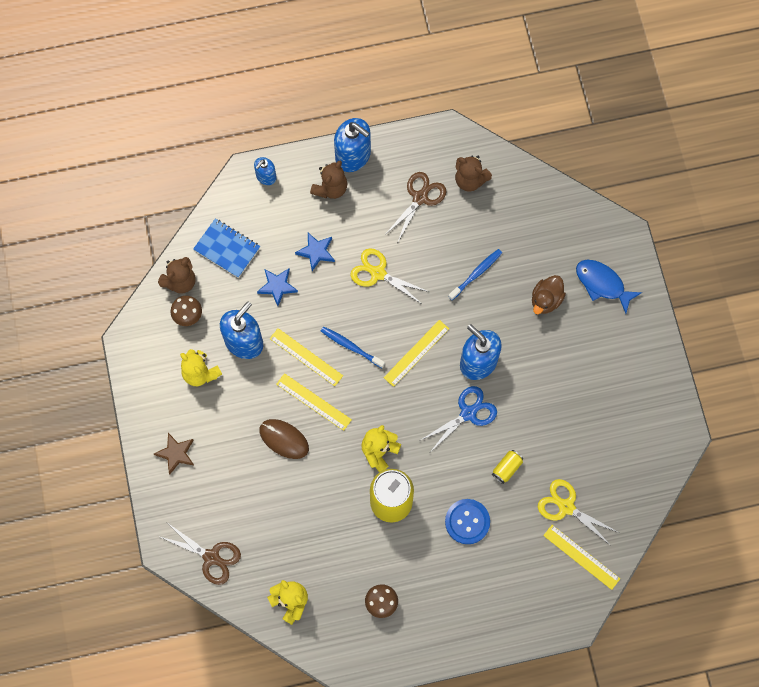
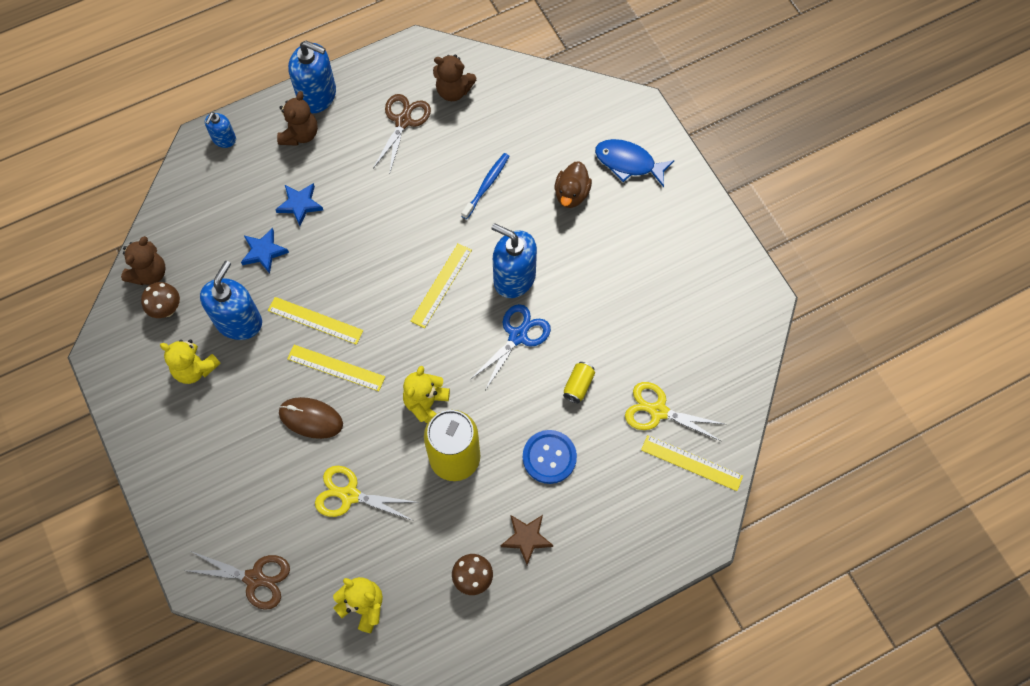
camera: 15 degrees left, 5 degrees down
brown star [154,433,194,474] -> brown star moved to [501,515,553,565]
blue notebook [193,219,260,278] -> none
blue toothbrush [321,327,385,368] -> none
yellow scissors [350,248,429,304] -> yellow scissors moved to [315,466,418,521]

